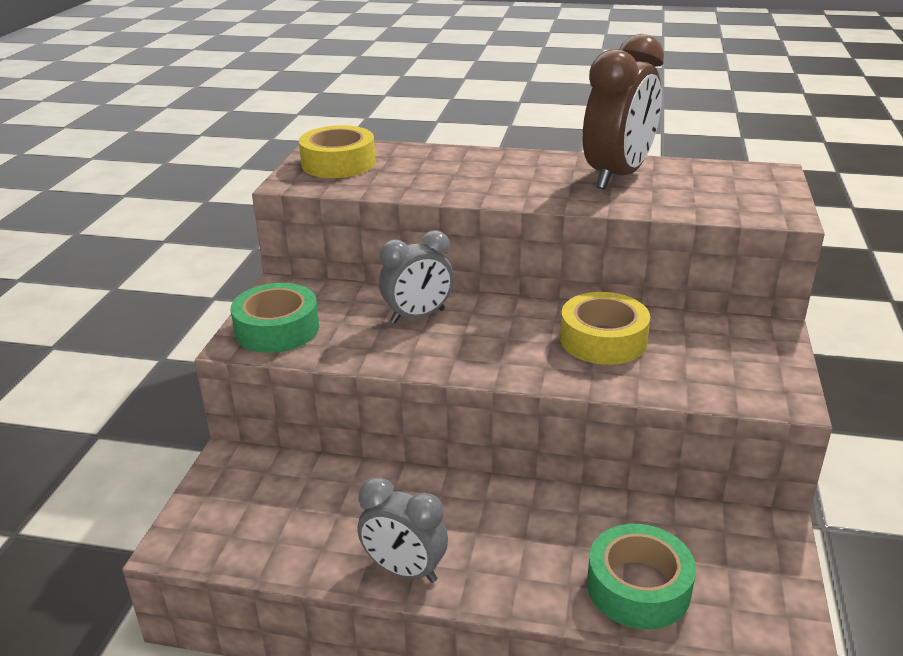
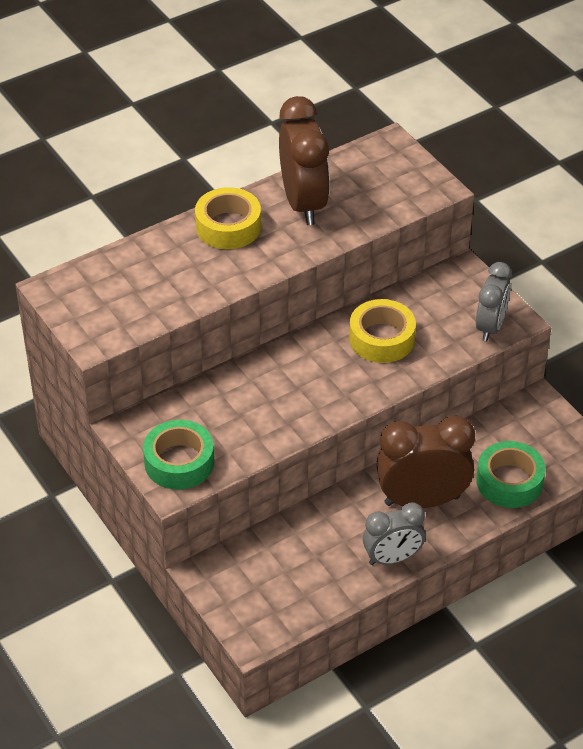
camera: 45 degrees left, 15 degrees up
yellow tape [299,125,376,178] -> yellow tape moved to [195,187,261,249]
grey clock [379,230,454,323] -> grey clock moved to [476,262,512,341]
none -> brown clock [376,416,475,508]

